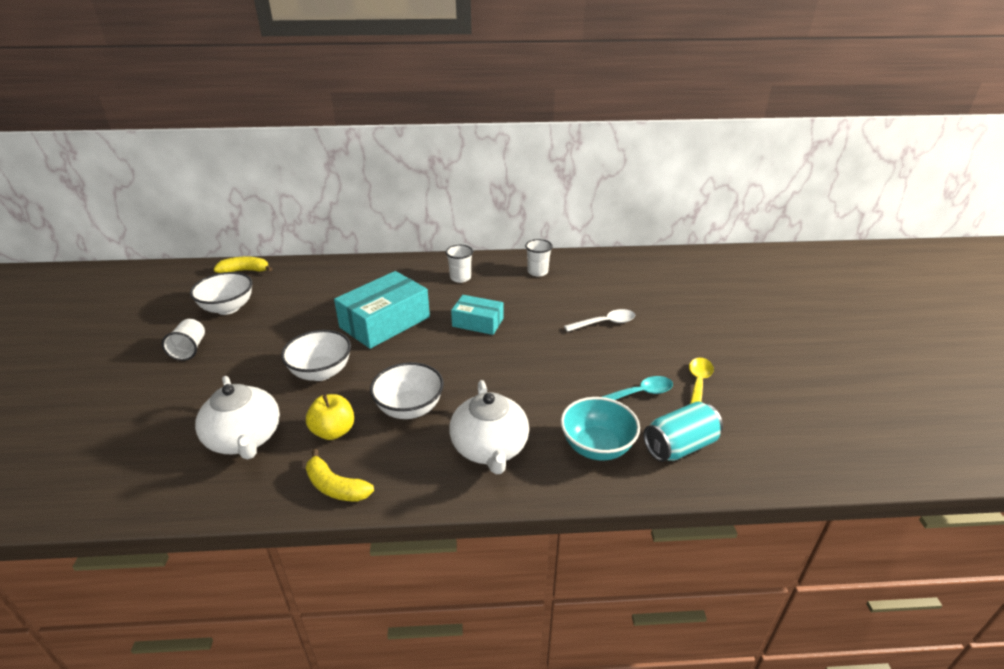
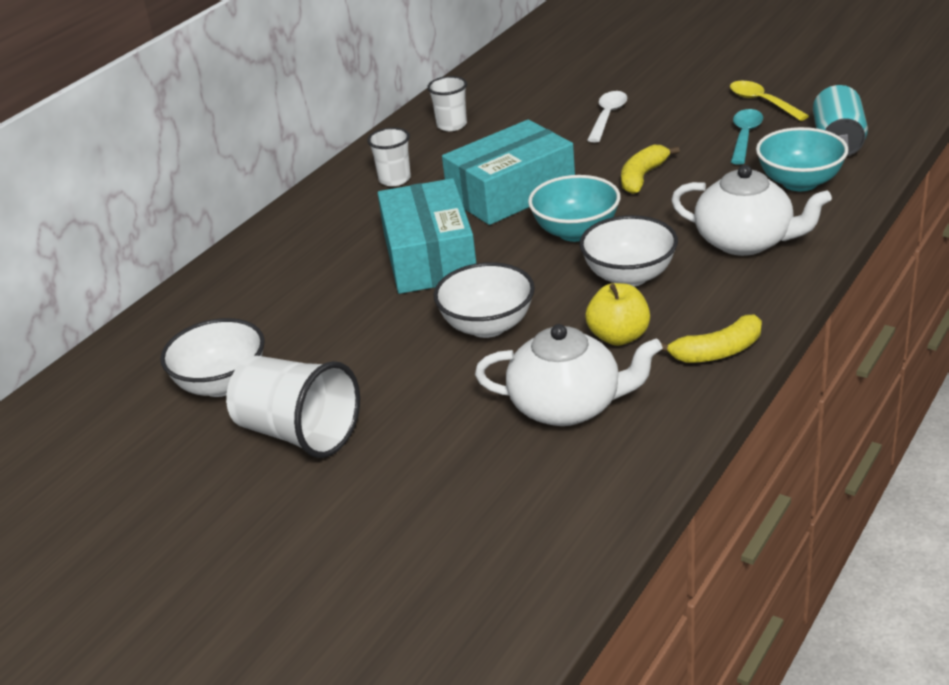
camera: 50 degrees left, 0 degrees up
white cup [162,319,205,361] -> white cup [226,356,360,458], size x1.71
yellow banana [214,256,272,273] -> yellow banana moved to [621,145,680,194]
turquoise box [451,295,503,335] -> turquoise box [442,120,575,225], size x1.70
none -> turquoise bowl [528,175,620,242]

